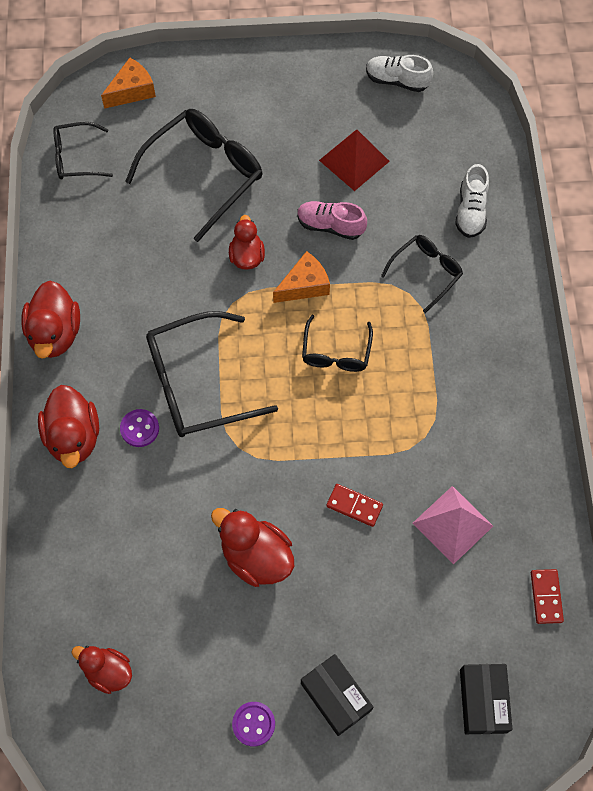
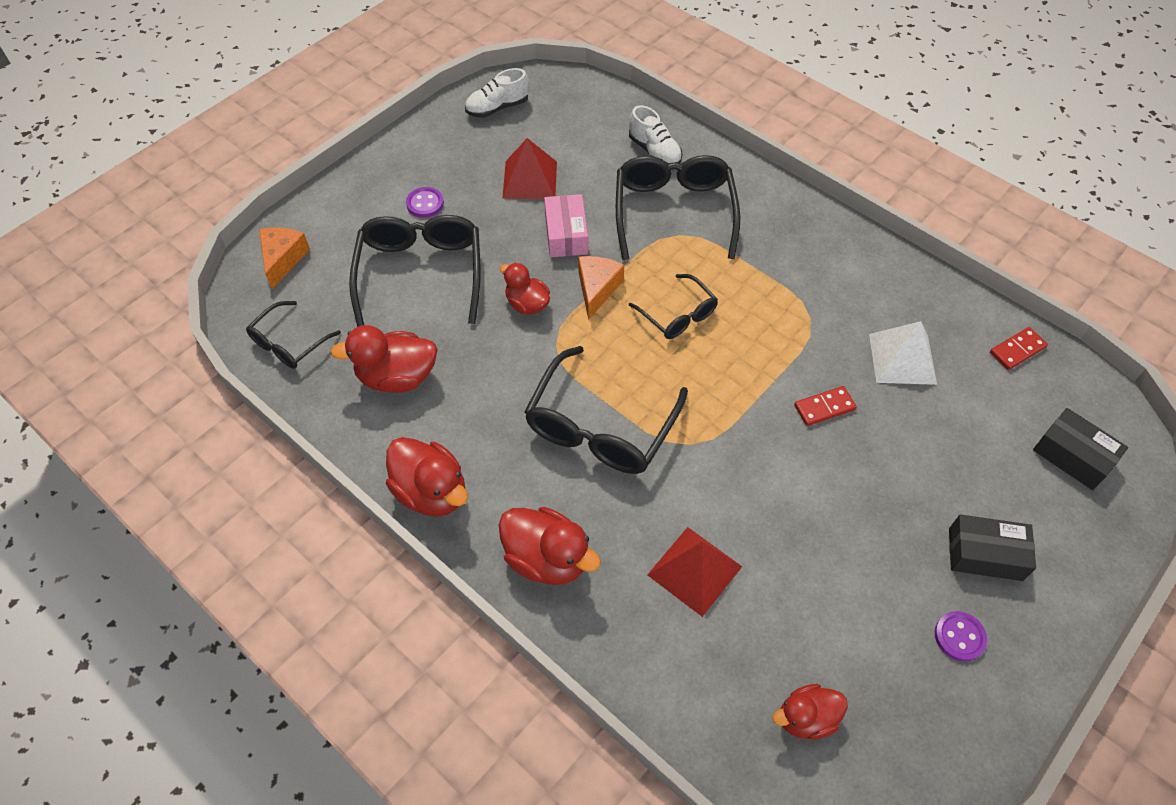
camera: 45 degrees left, 10 degrees down
purple button [120,409,159,447] -> purple button moved to [406,187,444,218]
red duck [211,508,294,587] -> red duck moved to [330,325,438,393]
pink shoe [297,201,367,240] -> pink box [544,194,588,257]
black glasses [381,235,463,313] -> black glasses [616,155,740,260], size x1.78
pink pyramid [413,486,493,565] -> white pyramid [869,321,937,385]
red domino [531,569,564,624] -> red domino turned 75 degrees counterclockwise [990,327,1048,370]
none -> red pyramid [647,527,742,617]

